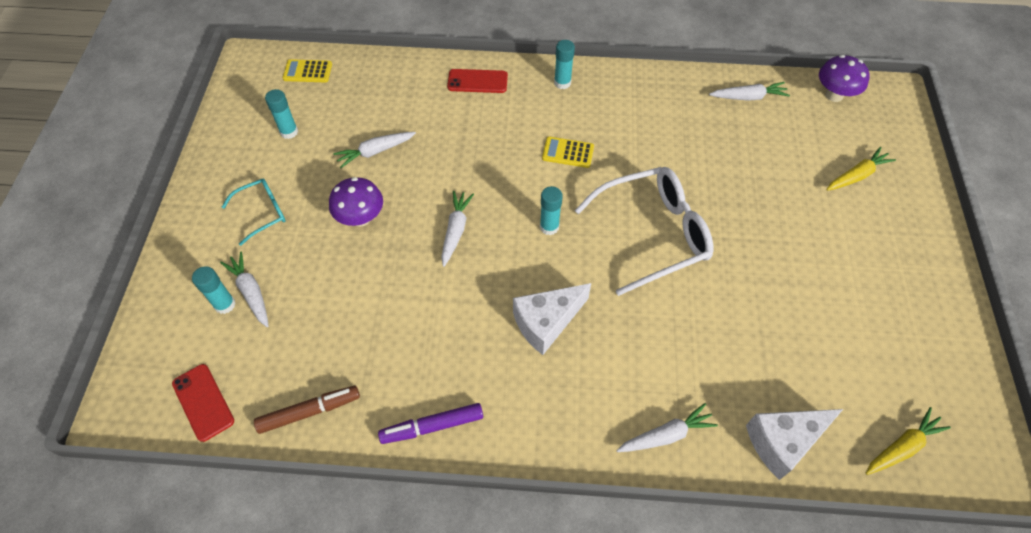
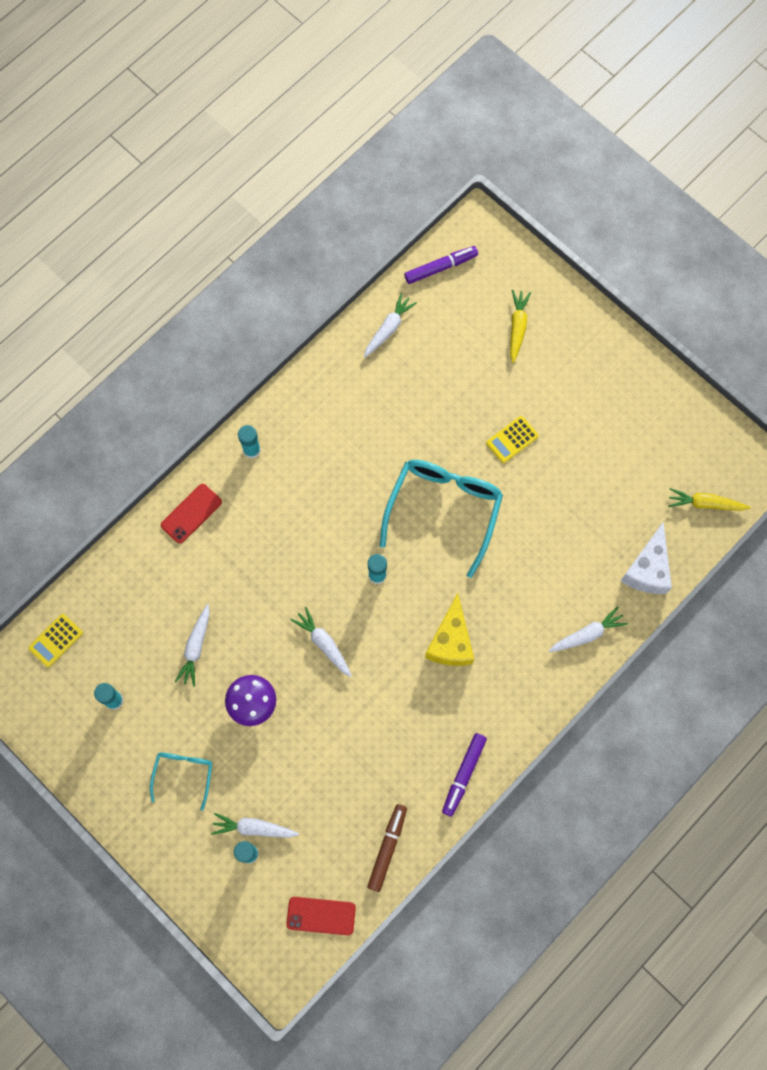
camera: 50 degrees left, 15 degrees up
white cheese [513,283,591,355] -> yellow cheese [425,593,474,666]
yellow calculator [542,137,594,168] -> yellow calculator moved to [486,416,539,463]
white glasses [574,167,714,296] -> turquoise glasses [380,460,503,578]
white carrot [617,403,718,452] -> white carrot turned 45 degrees clockwise [549,607,628,652]
purple mushroom [819,55,870,102] -> purple marker [404,246,478,284]
yellow carrot [866,407,951,475] -> yellow carrot turned 90 degrees counterclockwise [668,488,751,511]

